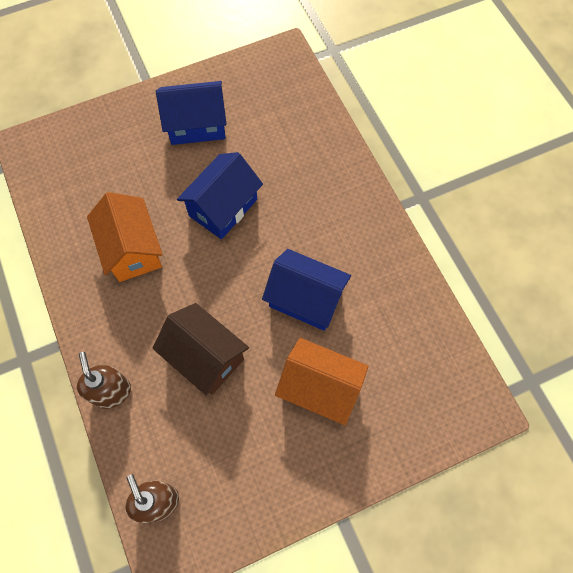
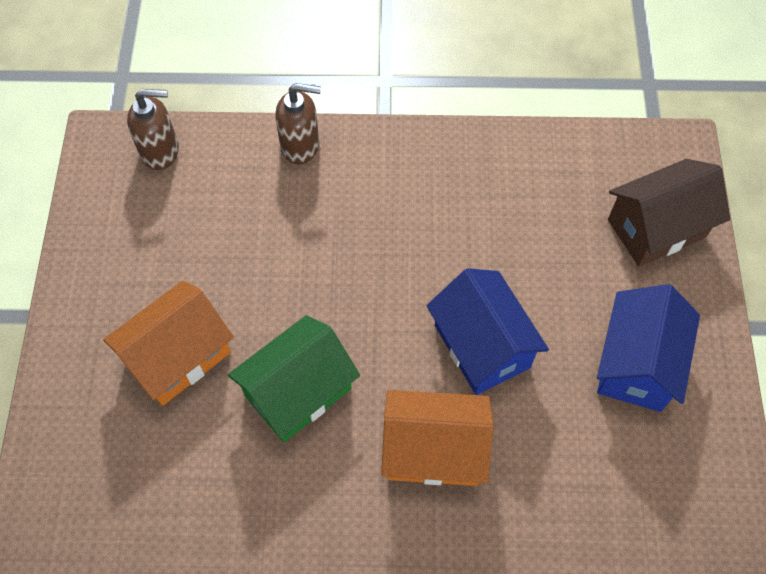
camera: 115 degrees right, 5 degrees down
orange house [87,192,163,282] -> orange house moved to [381,390,494,486]
brown house [152,303,249,396] -> brown house moved to [608,159,730,267]
blue house [262,249,351,331] -> green house [228,315,360,443]

